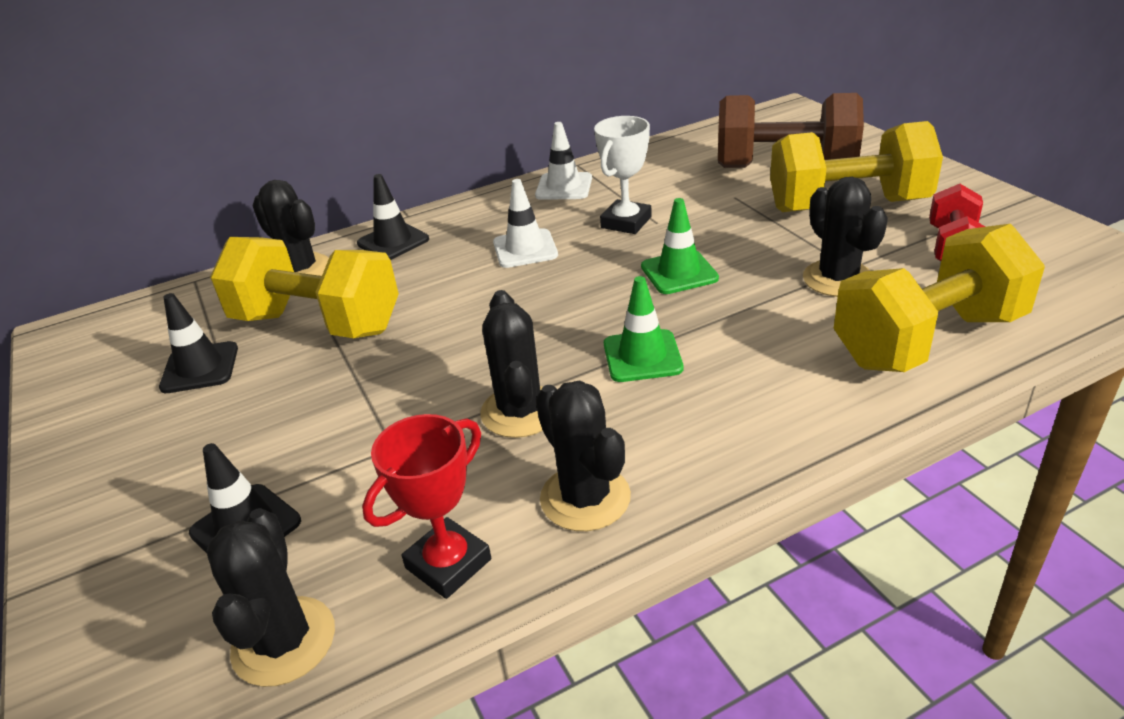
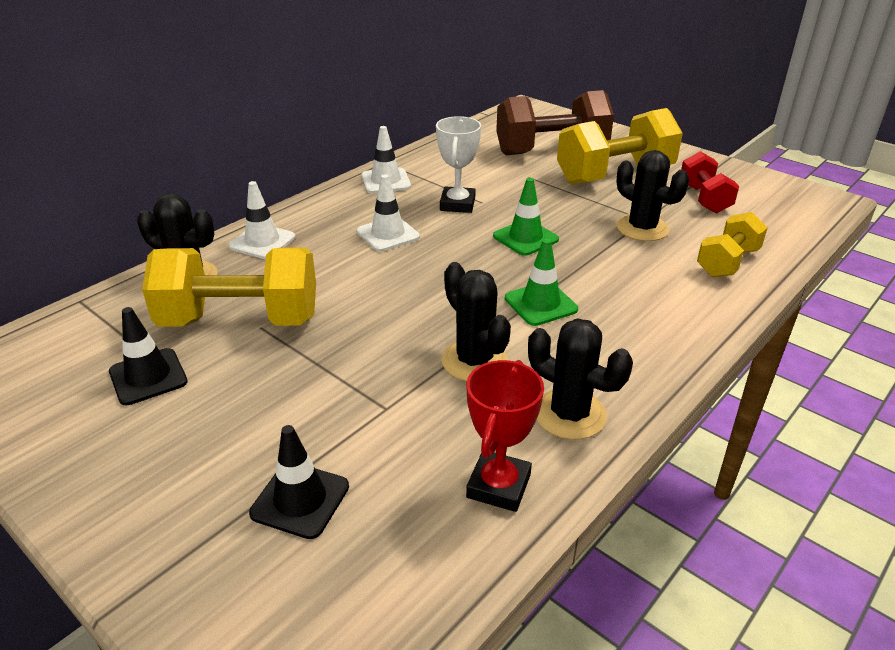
camera: 25 degrees left, 0 degrees up
black cactus [206,508,335,687] -> none
black traffic cone [357,174,429,260] -> white traffic cone [228,181,296,259]
yellow dumbbell [834,224,1045,372] -> yellow dumbbell [697,212,768,277], size x0.57

